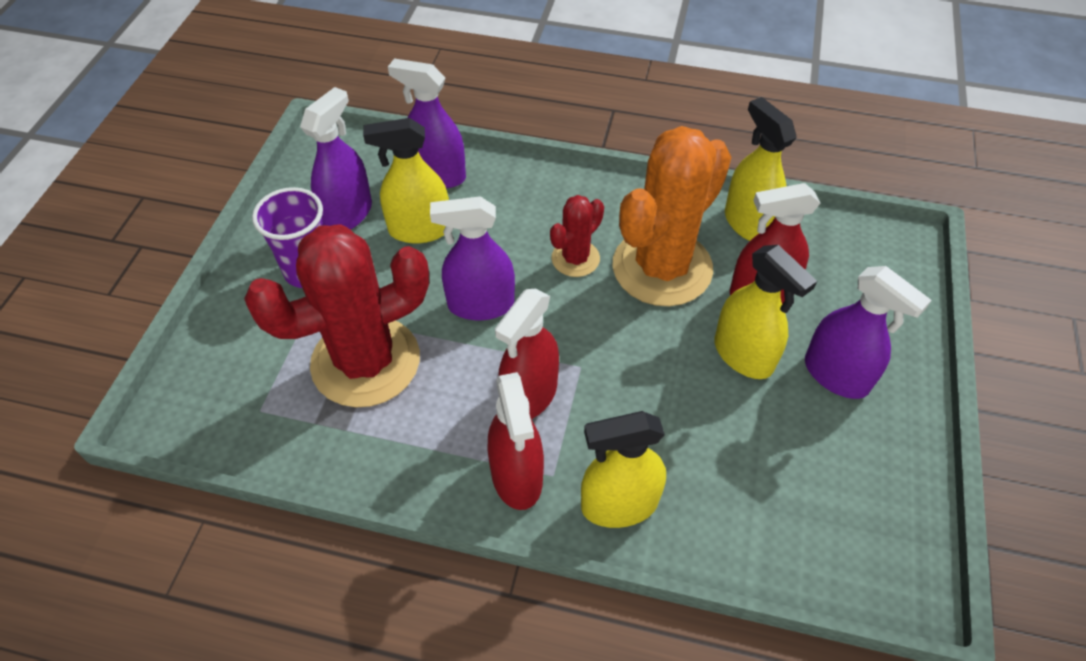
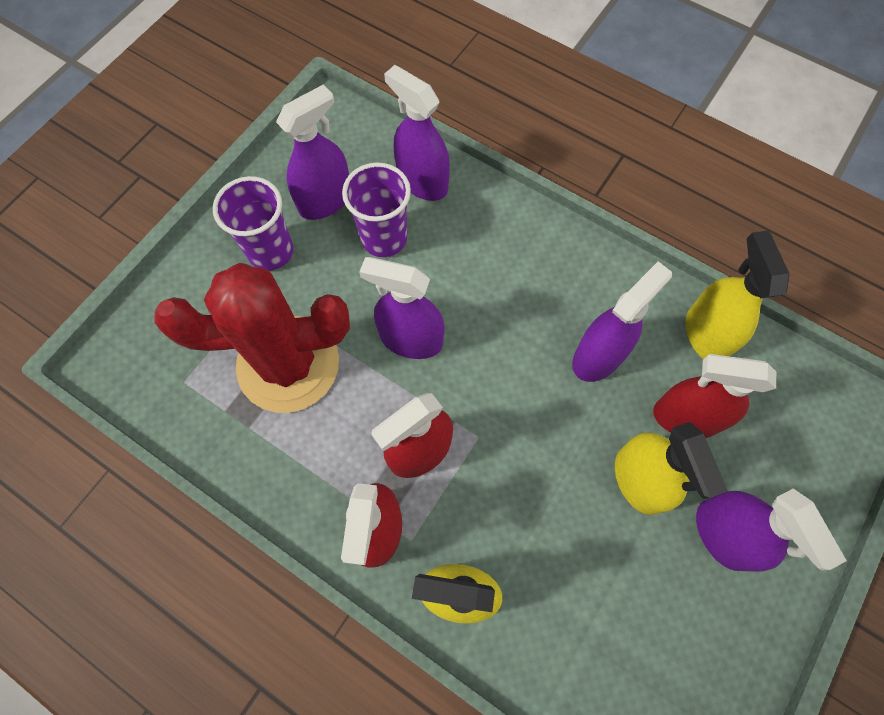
camera: 20 degrees right, 15 degrees up
yellow spray bottle [363,118,449,243] -> purple cup [342,162,411,257]
red cactus [550,195,604,277] -> none
orange cactus [612,126,731,306] -> purple spray bottle [572,261,672,382]

